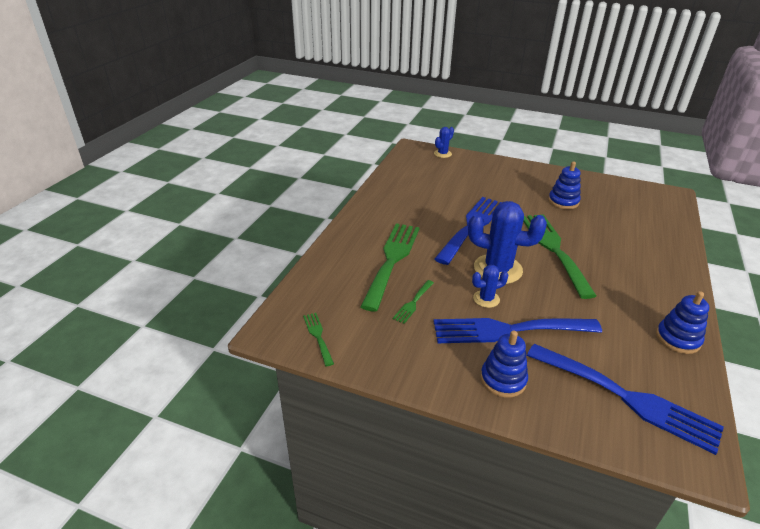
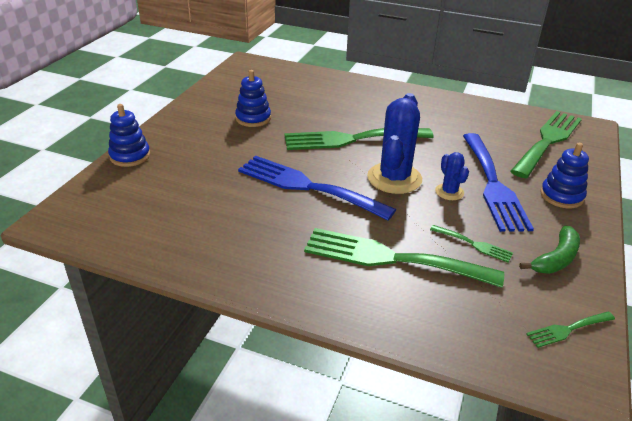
camera: 90 degrees left, 0 degrees up
blue cactus [434,127,454,158] -> none
blue fork [527,344,724,455] -> green fork [510,111,582,178]
blue stacking toy [656,291,709,354] -> blue stacking toy moved to [108,104,150,167]
none -> green banana [519,226,580,274]

